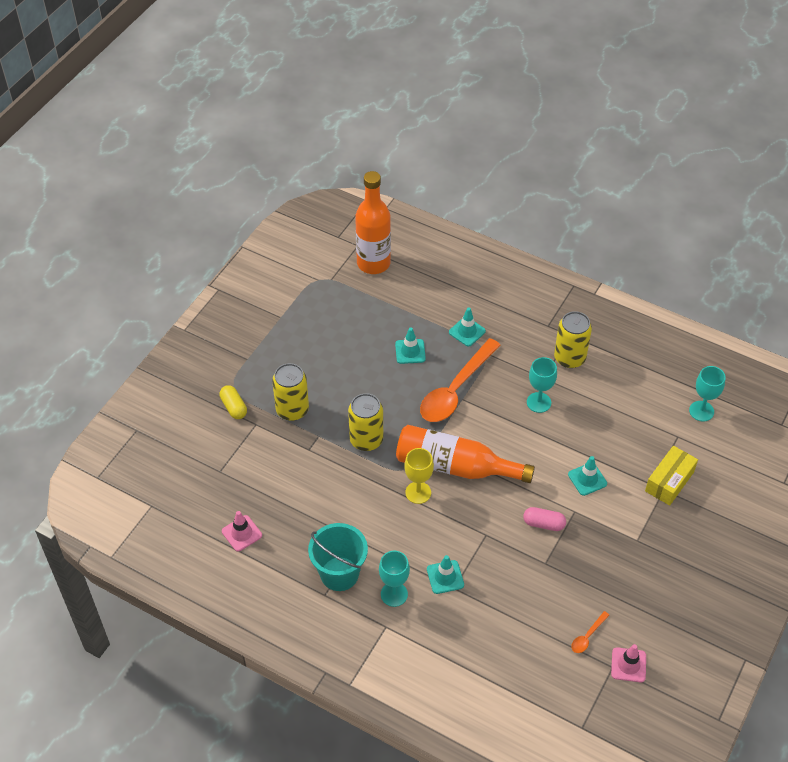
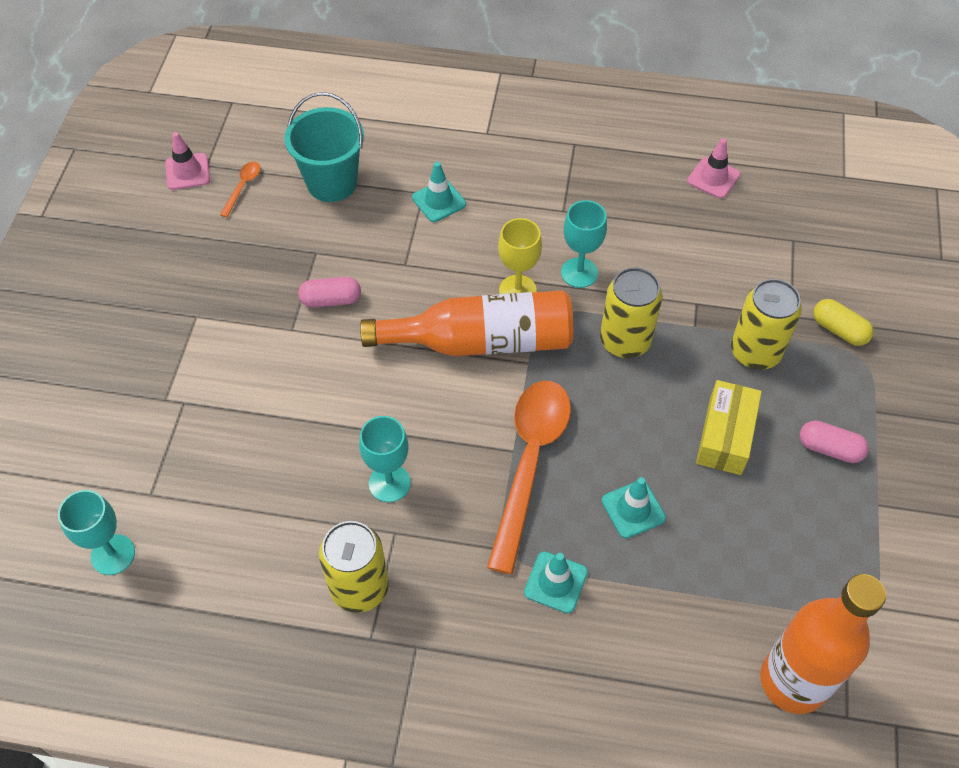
camera: 160 degrees right, 5 degrees up
turquoise bucket [308,523,368,591] -> turquoise bucket moved to [284,92,364,202]
turquoise goblet [379,551,410,607] -> turquoise goblet moved to [561,200,607,288]
turquoise traffic cone [568,456,607,496] -> none
yellow box [645,446,698,506] -> yellow box moved to [696,380,762,475]
none -> pink capsule [800,420,869,463]

